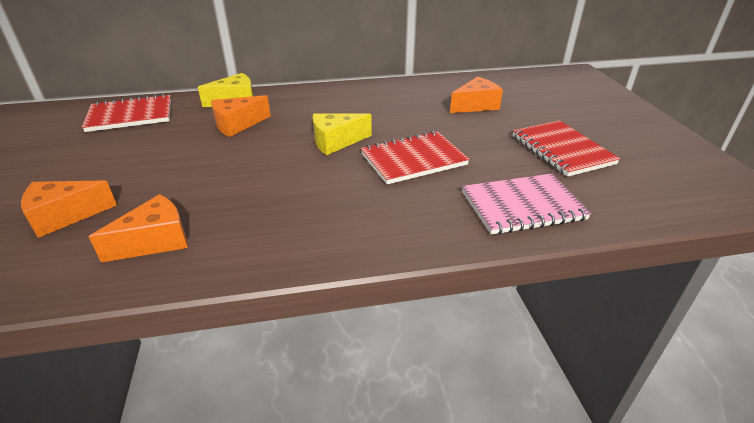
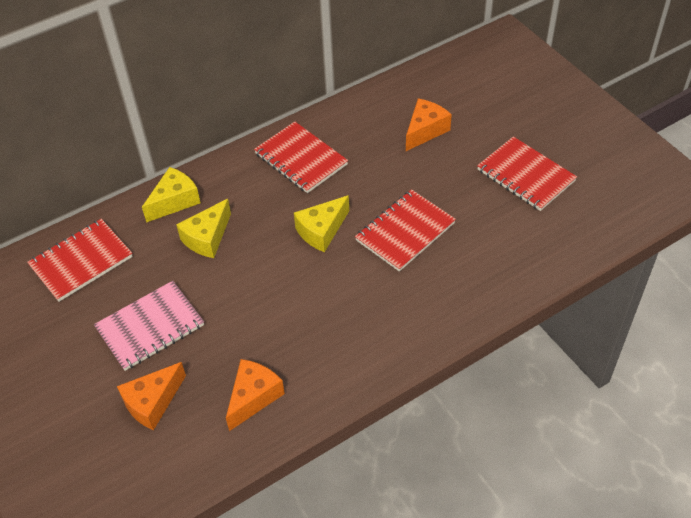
camera: 20 degrees left, 15 degrees up
orange cheese [211,95,271,137] -> yellow cheese [176,199,231,258]
pink notebook [462,174,592,235] -> pink notebook moved to [94,281,204,371]
none -> red notebook [254,122,348,193]

